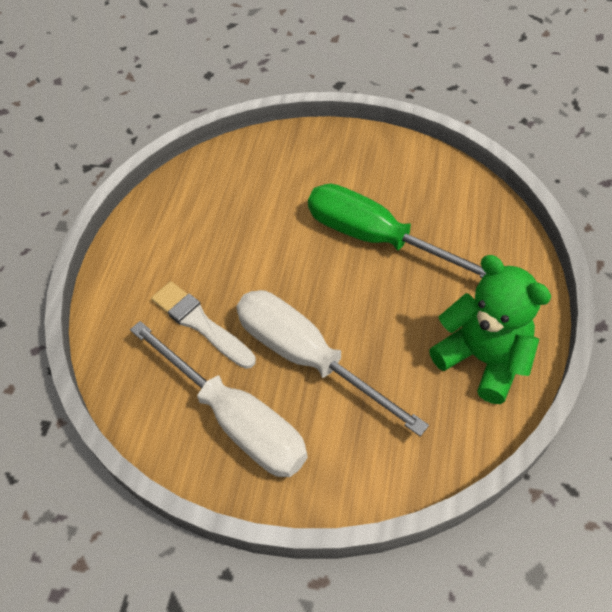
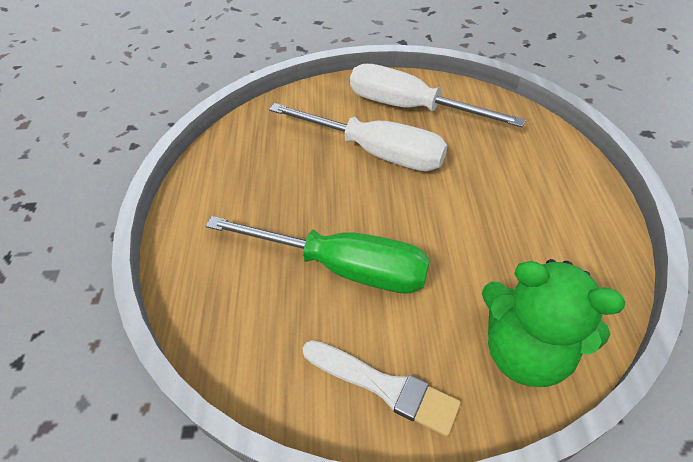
camera: 165 degrees right, 5 degrees down
white brush [151,281,256,369] -> white brush moved to [303,340,461,436]
green teddy bear [429,255,551,404] -> green teddy bear moved to [482,259,625,387]

